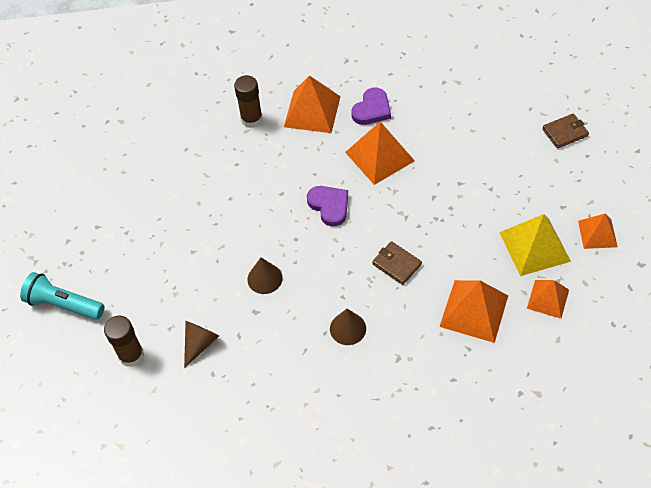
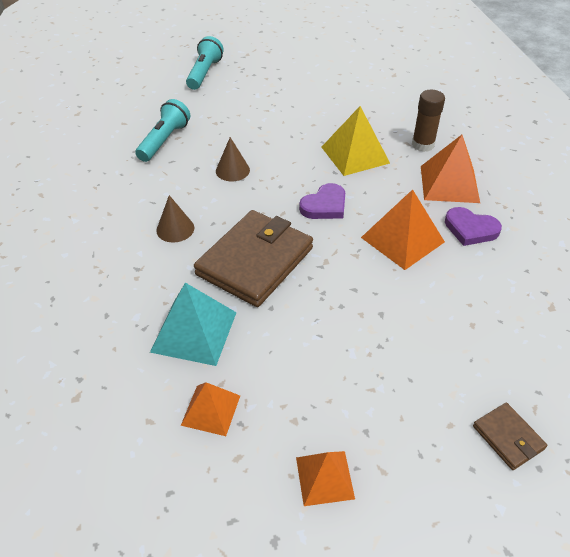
camera: 80 degrees right, 10 degrees down
brown glue stick [104,315,144,367] -> none
brown cone [184,321,219,368] -> turquoise flashlight [135,99,190,162]
brown wallet [372,241,422,285] -> brown wallet [194,210,313,307], size x2.19
orange pyramid [439,280,508,343] -> turquoise pyramid [150,283,237,366]
yellow pyramid [499,214,571,276] -> yellow pyramid moved to [322,106,390,176]

